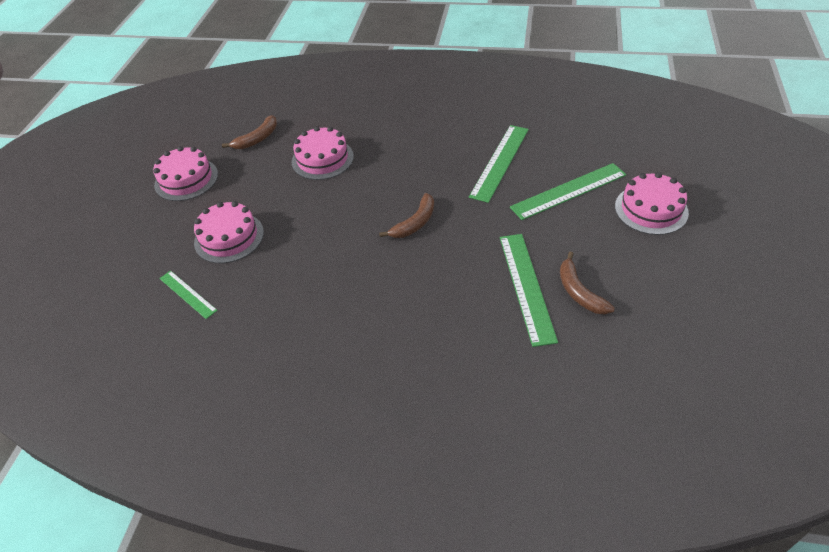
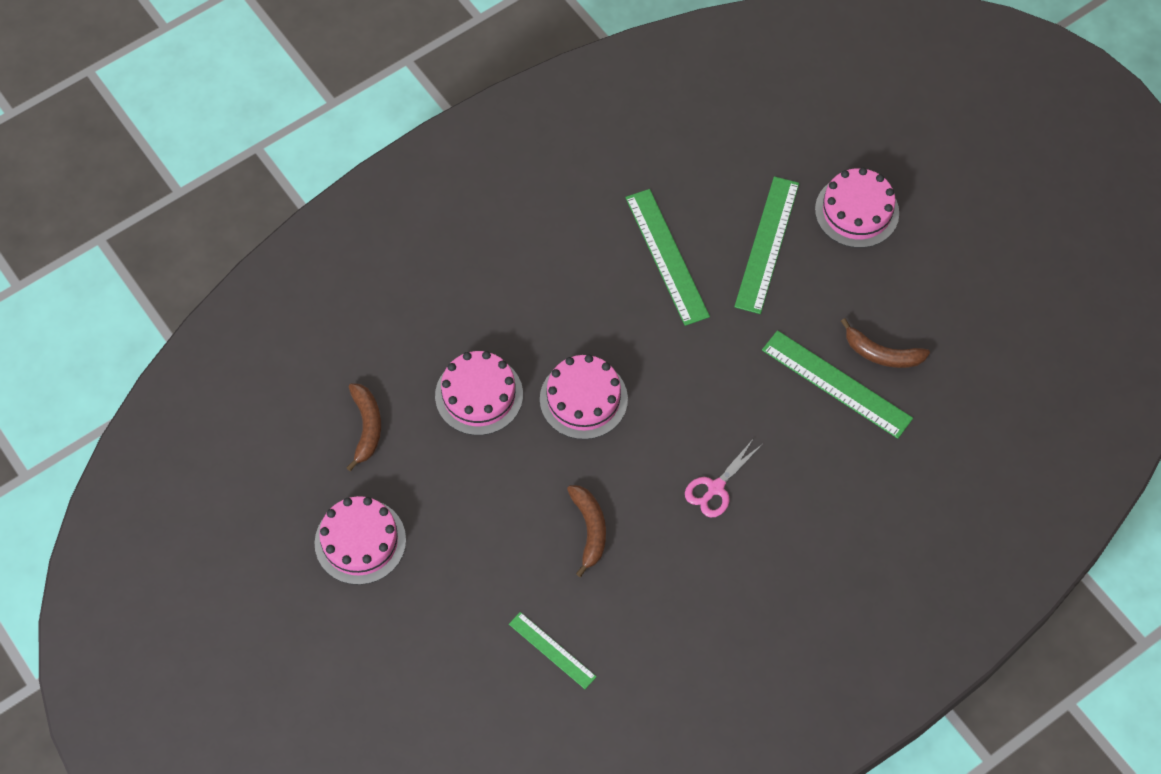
camera: 50 degrees left, 15 degrees up
green ruler [159,271,218,319] -> green ruler turned 45 degrees clockwise [509,612,597,689]
pink cake [194,201,264,263] -> pink cake moved to [540,355,628,440]
brown banana [379,193,434,238] -> brown banana moved to [567,485,606,577]
none -> pink scissors [685,438,761,517]

